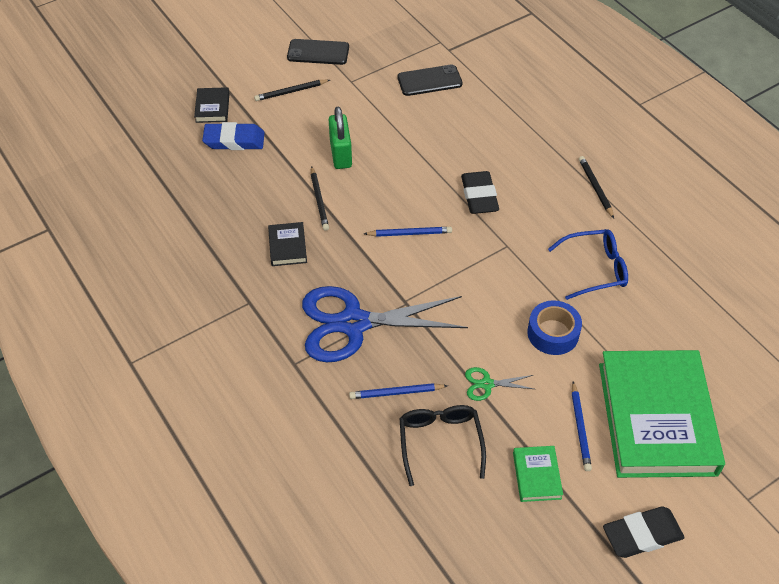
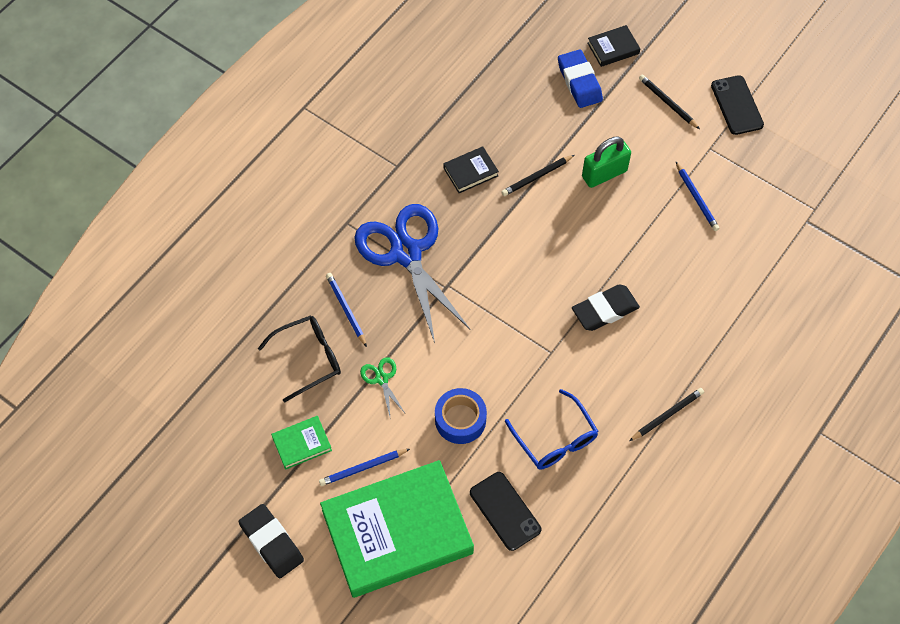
camera: 70 degrees right, 10 degrees up
blue pencil [364,227,452,237] -> blue pencil moved to [676,162,720,231]
black phone [397,64,463,96] -> black phone moved to [470,472,541,551]

